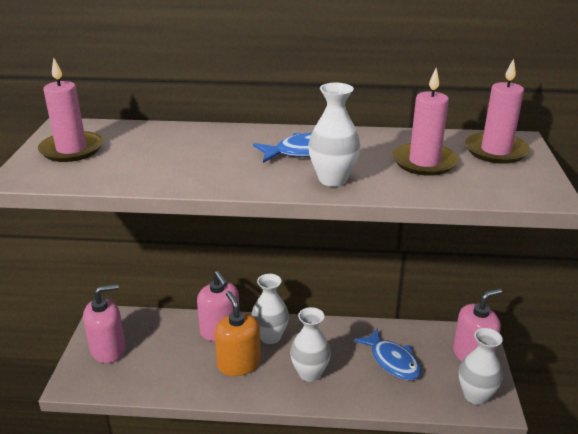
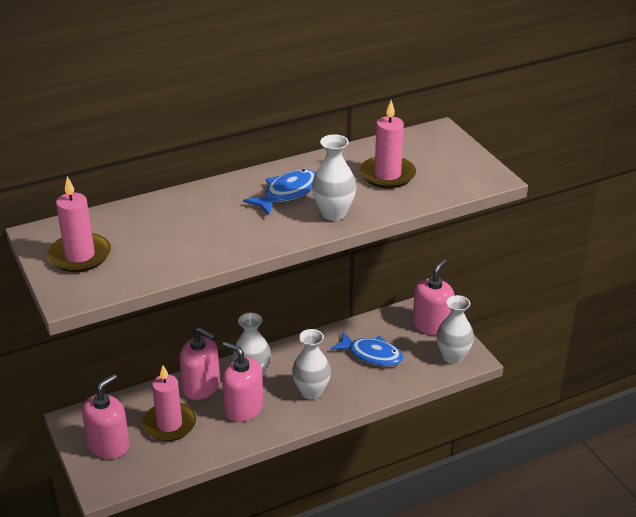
camera: 30 degrees left, 5 degrees up
orange soap dispenser [215,291,261,376] -> pink soap dispenser [222,342,263,422]
pink candle [465,58,530,164] -> pink candle moved to [142,365,196,441]

